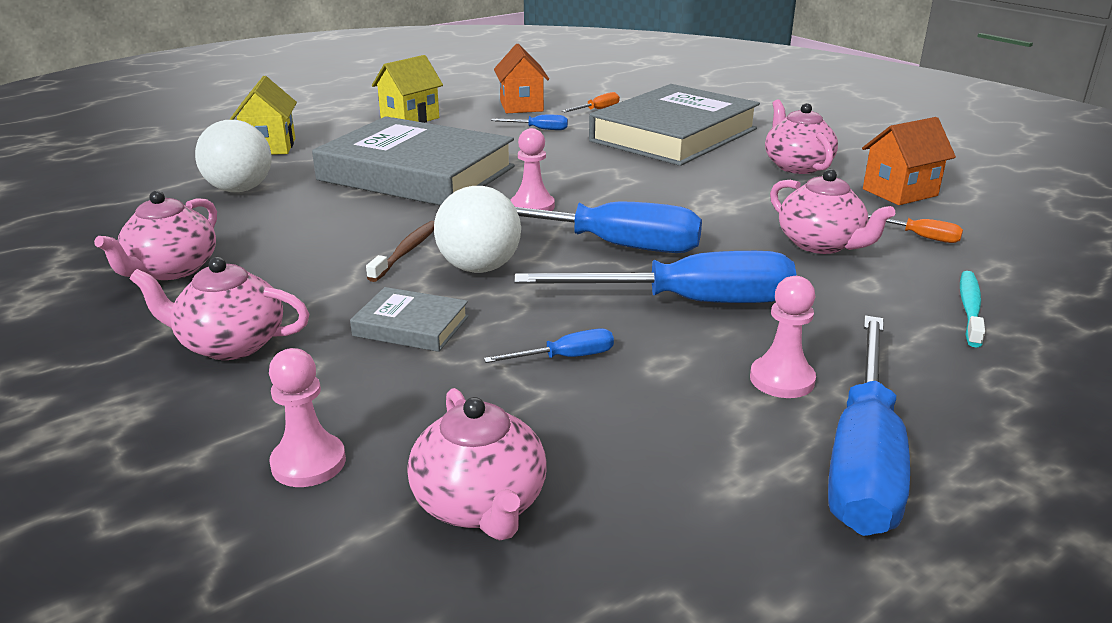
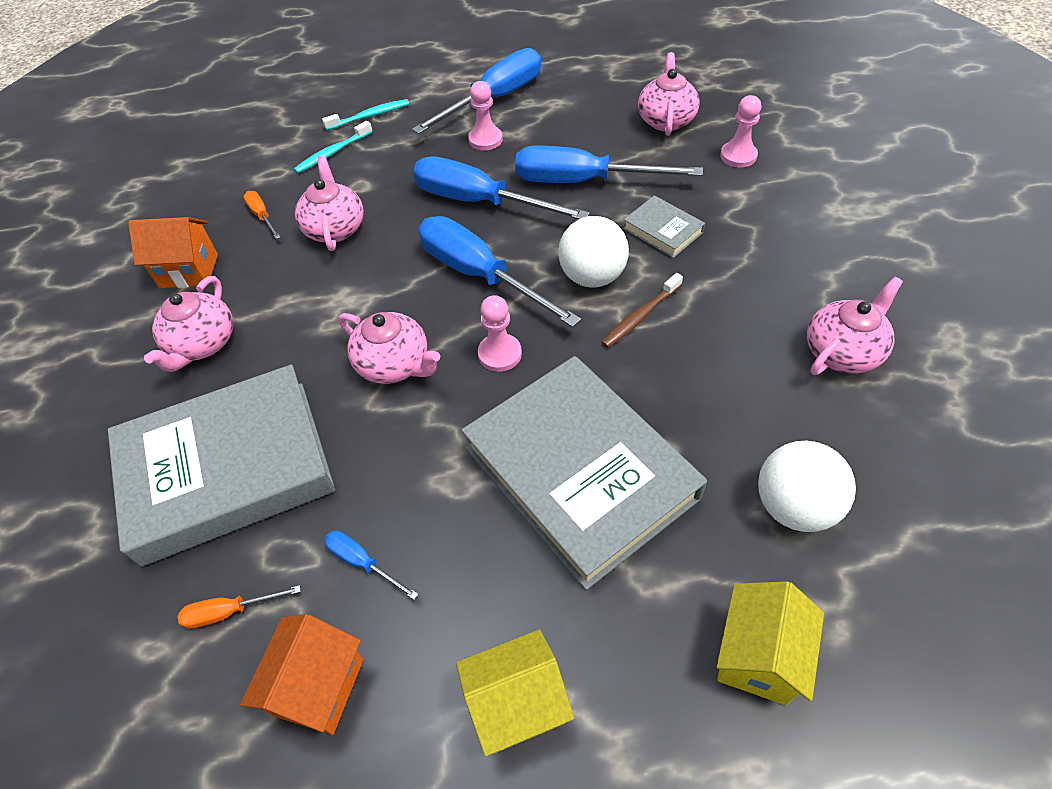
camera: 150 degrees left, 25 degrees up
pink teapot [130,257,309,360] -> pink teapot moved to [338,312,440,384]
blue screwdriver [484,329,614,363] -> blue screwdriver [515,146,703,183], size x2.32
none -> turquoise toothbrush [322,99,409,130]

